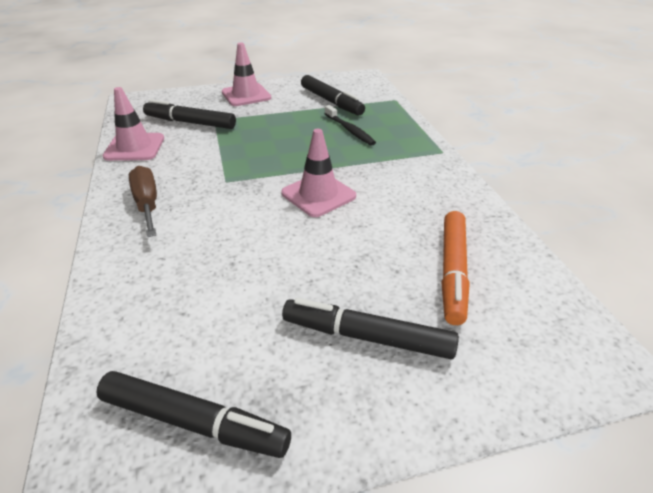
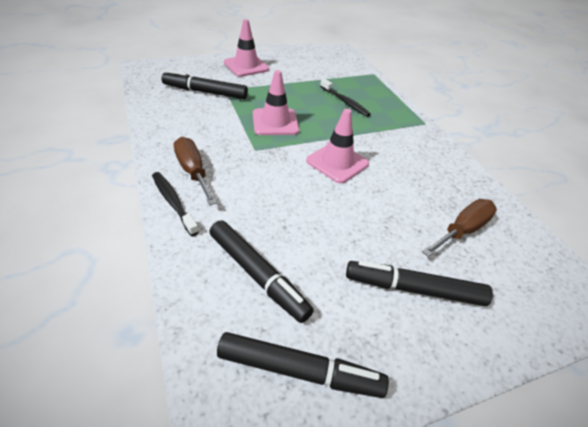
camera: 10 degrees left, 5 degrees up
pink traffic cone [103,87,164,161] -> pink traffic cone moved to [253,70,299,135]
black marker [301,75,365,115] -> black marker moved to [209,220,314,323]
orange marker [441,211,469,325] -> brown screwdriver [422,199,497,257]
none -> black toothbrush [152,172,199,236]

